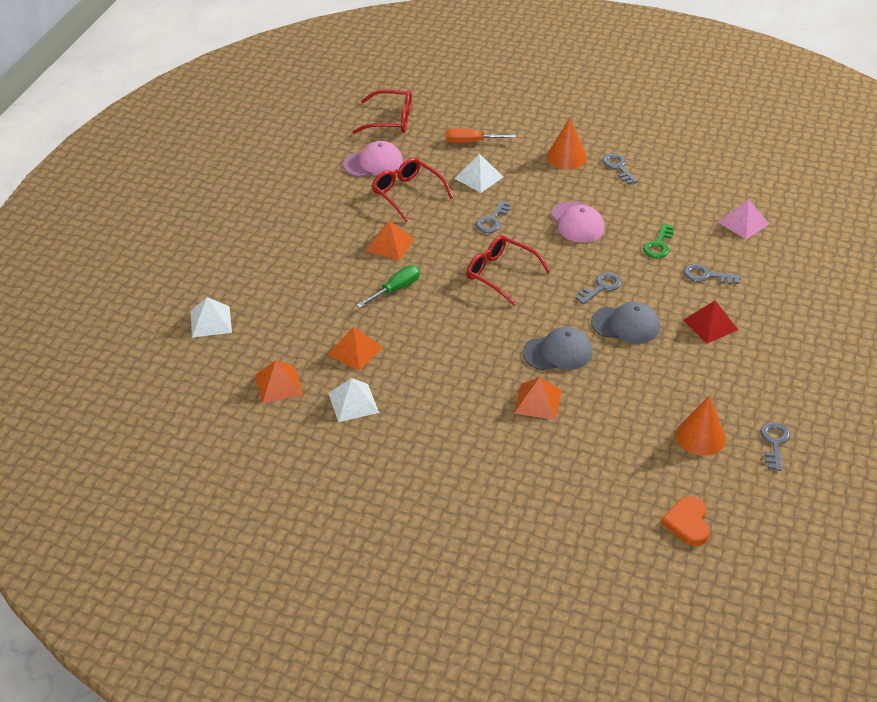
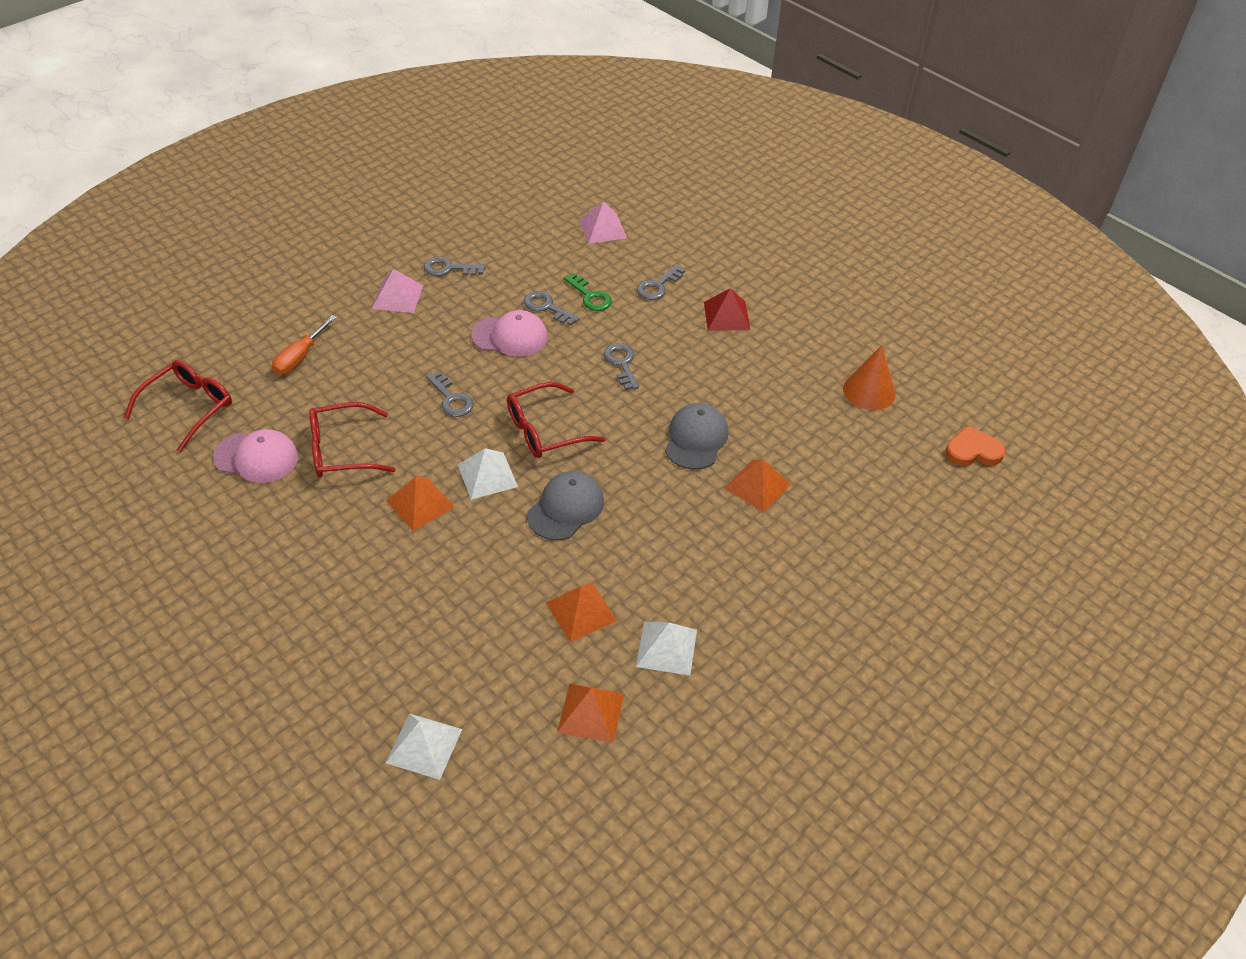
camera: 65 degrees left, 5 degrees up
pink cap [343,141,403,177] -> pink cap turned 90 degrees clockwise [213,429,298,483]
green screwdriver [357,265,420,308] -> none
white pyramid [455,154,503,193] -> white pyramid moved to [458,448,518,500]
orange cone [547,118,587,169] -> pink pyramid [372,269,423,313]
grey cap [591,302,660,344] -> grey cap moved to [527,471,604,540]
orange heart [661,496,710,546] -> orange heart turned 150 degrees clockwise [945,425,1005,466]
grey key [760,422,790,471] -> grey key moved to [524,291,580,325]

